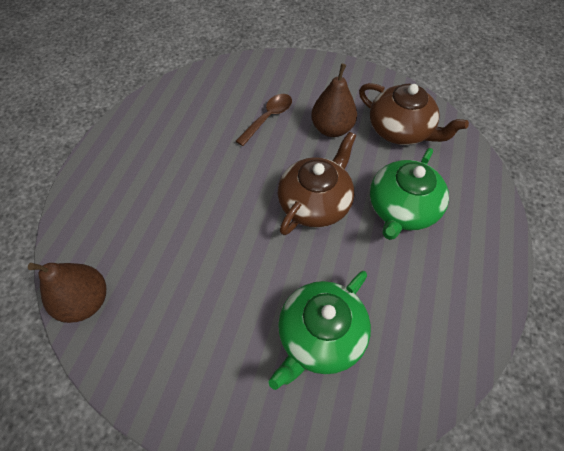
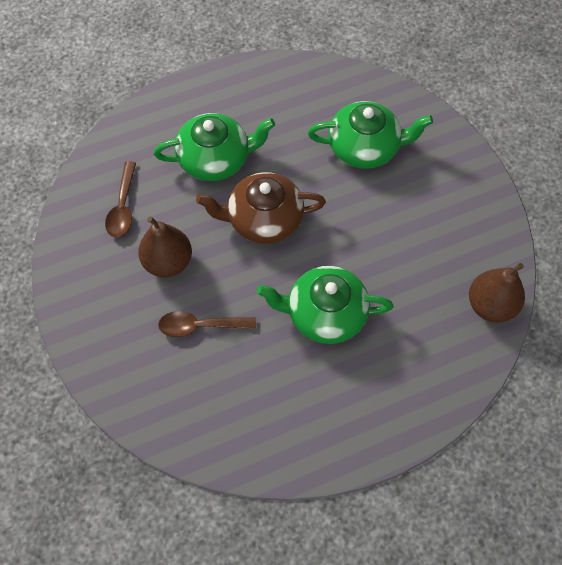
camera: 130 degrees left, 5 degrees up
brown teapot [359,83,469,145] -> brown spoon [105,161,136,237]
none -> green teapot [257,266,393,344]

